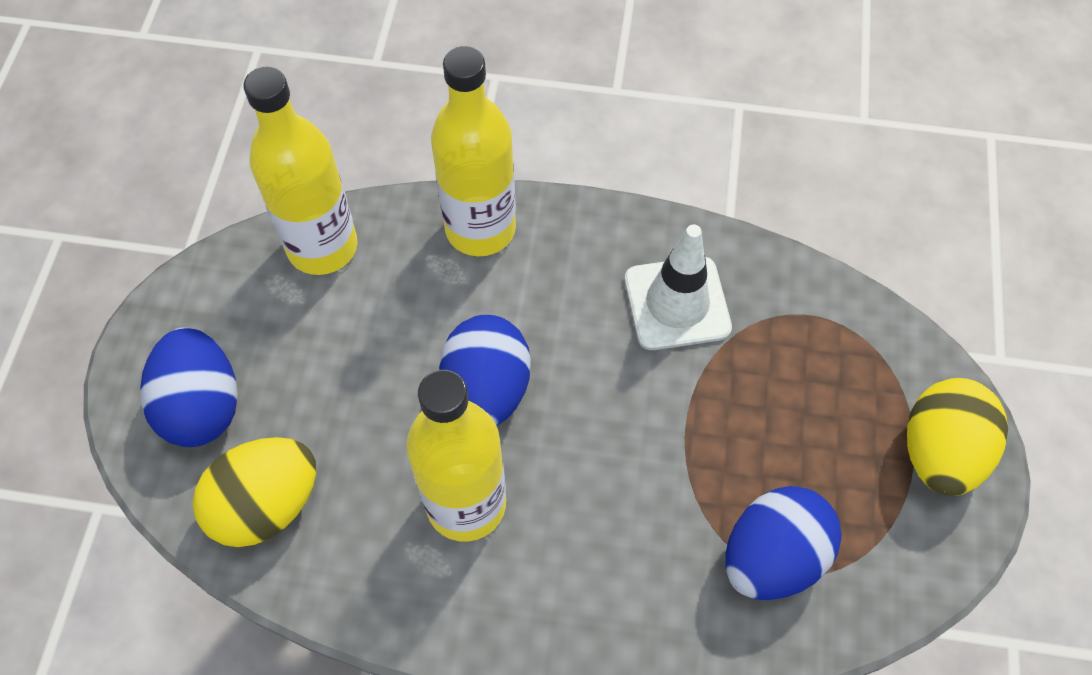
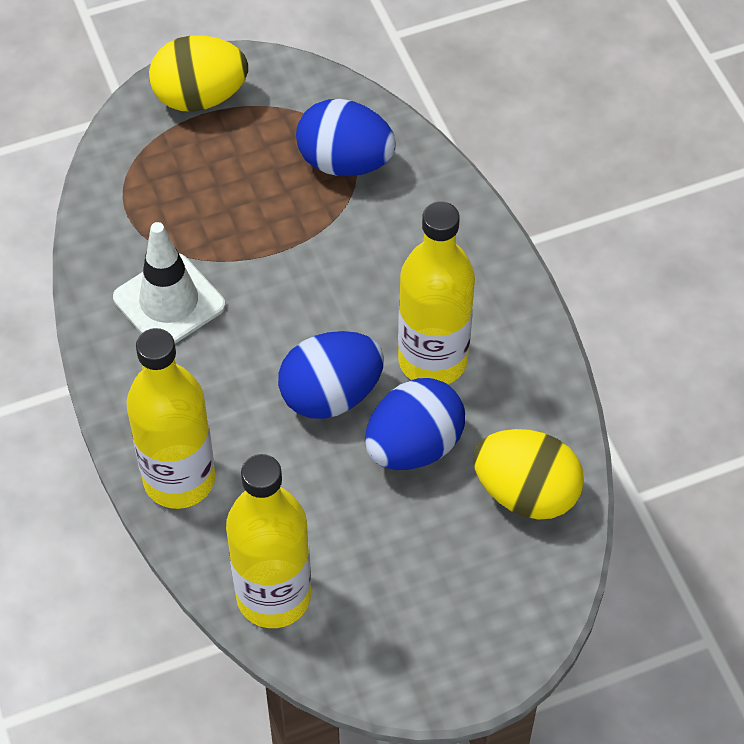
camera: 120 degrees left, 5 degrees down
blue egg [140,327,238,447] -> blue egg moved to [365,378,465,470]

